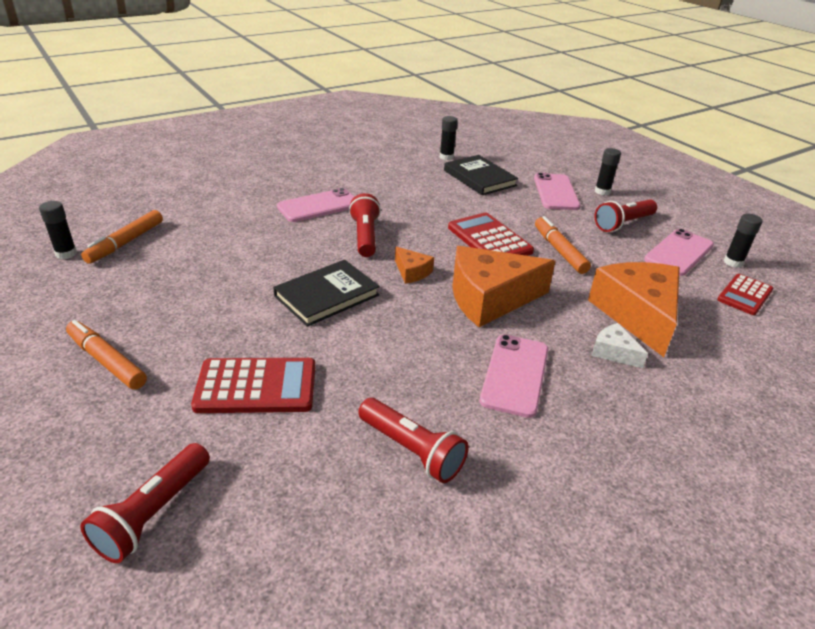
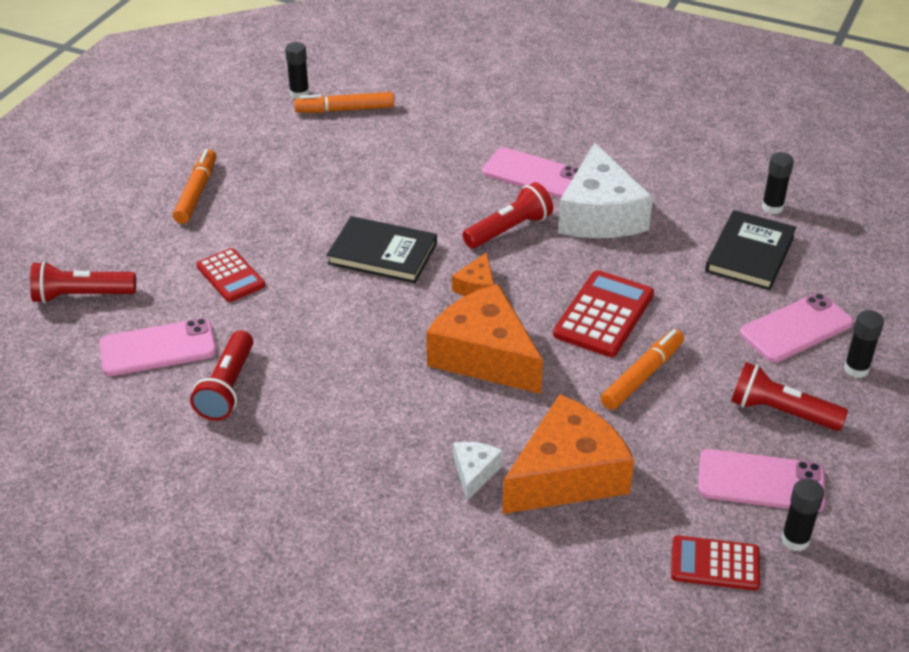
camera: 60 degrees right, 5 degrees up
red calculator [191,358,315,413] -> red calculator [197,248,265,302], size x0.66
pink phone [480,334,548,418] -> pink phone moved to [99,318,217,376]
none -> white cheese [558,143,653,238]

